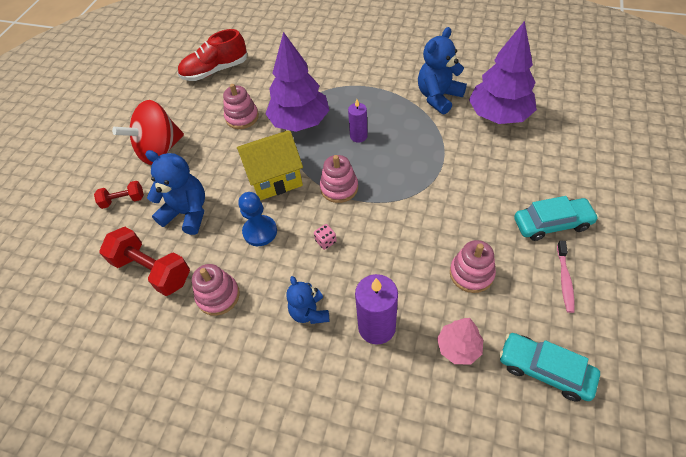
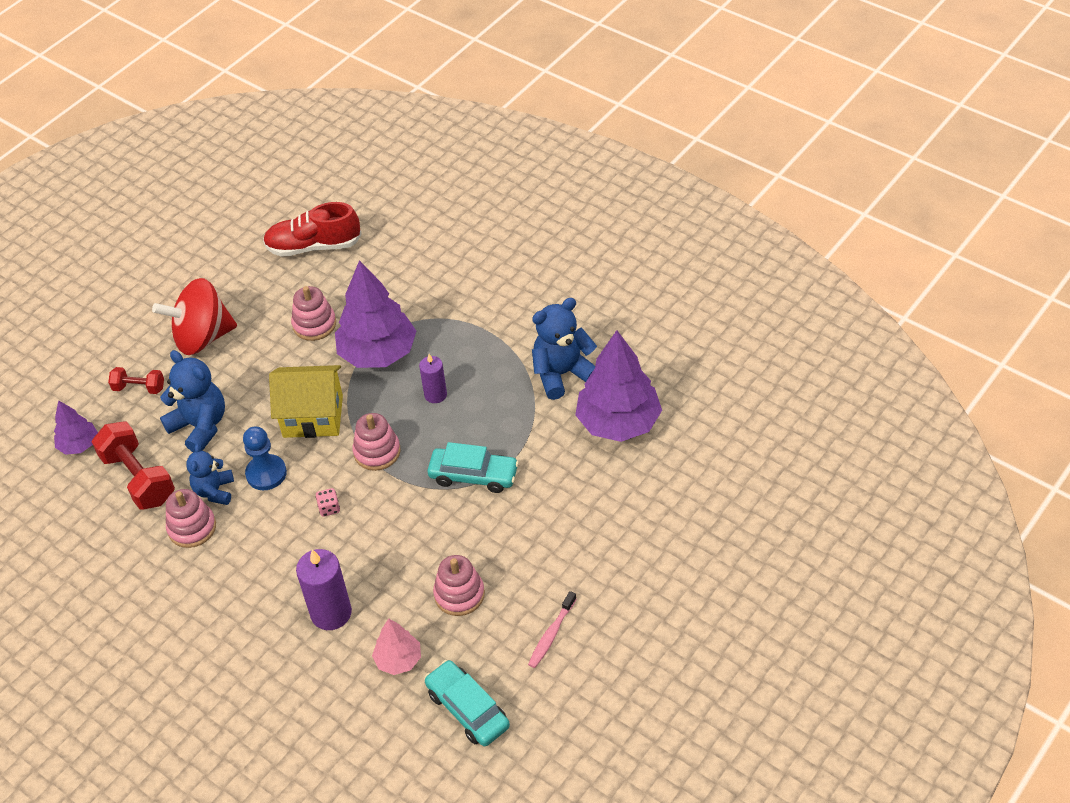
camera: 20 degrees right, 5 degrees down
blue teddy bear [286,276,329,324] -> blue teddy bear moved to [186,443,234,505]
turquoise car [514,196,599,241] -> turquoise car moved to [428,442,519,493]
none -> purple tree [54,400,98,455]

